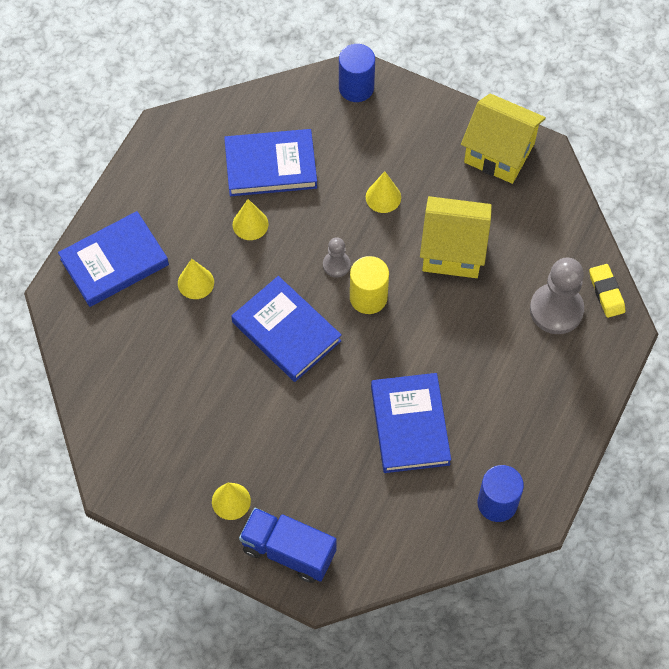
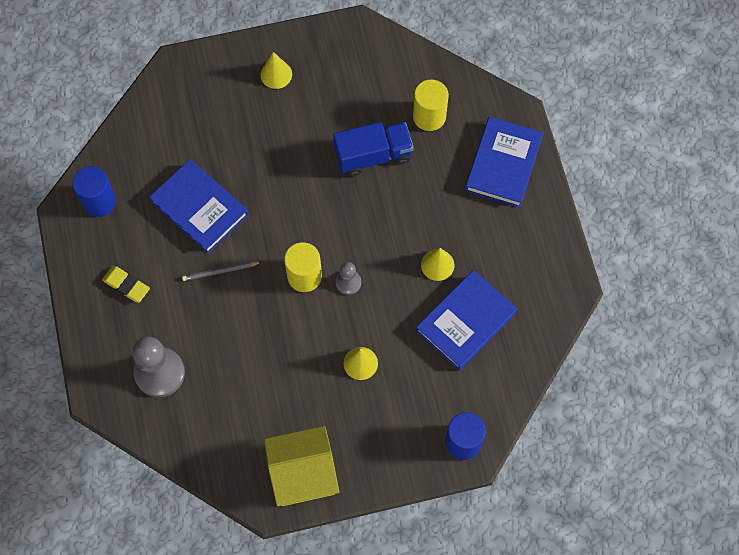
camera: 140 degrees right, 5 degrees up
yellow cone [178,259,214,299] -> none
blue book [231,276,342,382] -> none
blue truck [239,508,336,583] -> blue truck moved to [333,122,414,177]
yellow house [420,196,492,278] -> none
yellow eraser [589,264,625,318] -> yellow eraser moved to [102,266,150,303]
none -> grey pencil [182,262,261,281]
none -> yellow cylinder [413,79,449,131]

